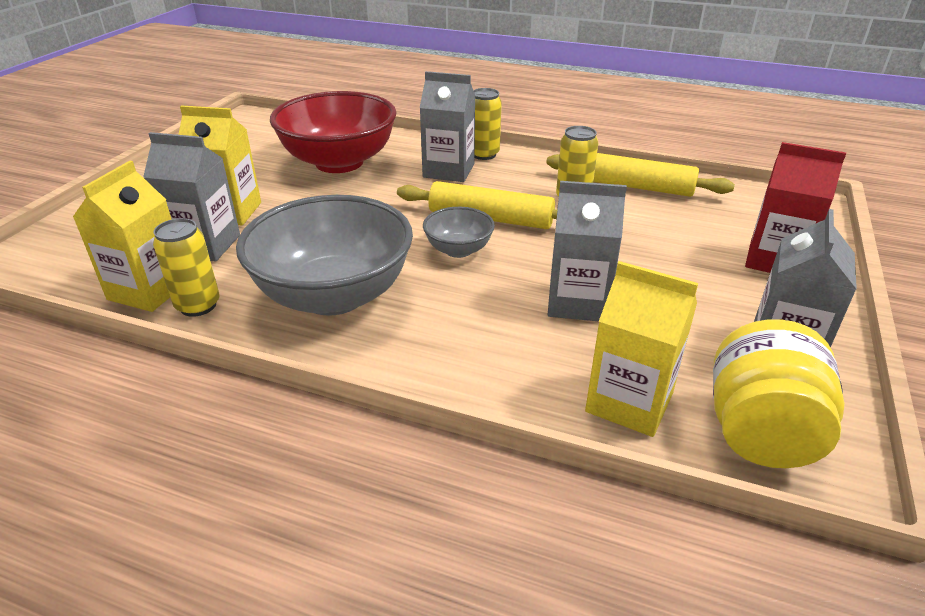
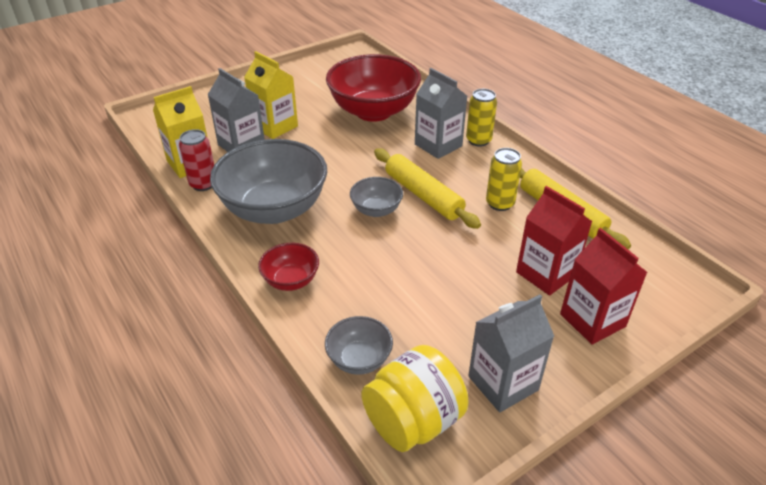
camera: 35 degrees right, 5 degrees up
yellow can [153,218,220,317] -> red can [179,129,214,191]
grey carton [548,181,627,321] -> none
yellow carton [585,261,698,437] -> grey bowl [325,316,393,375]
none -> red bowl [258,243,319,291]
none -> red carton [516,186,593,296]

